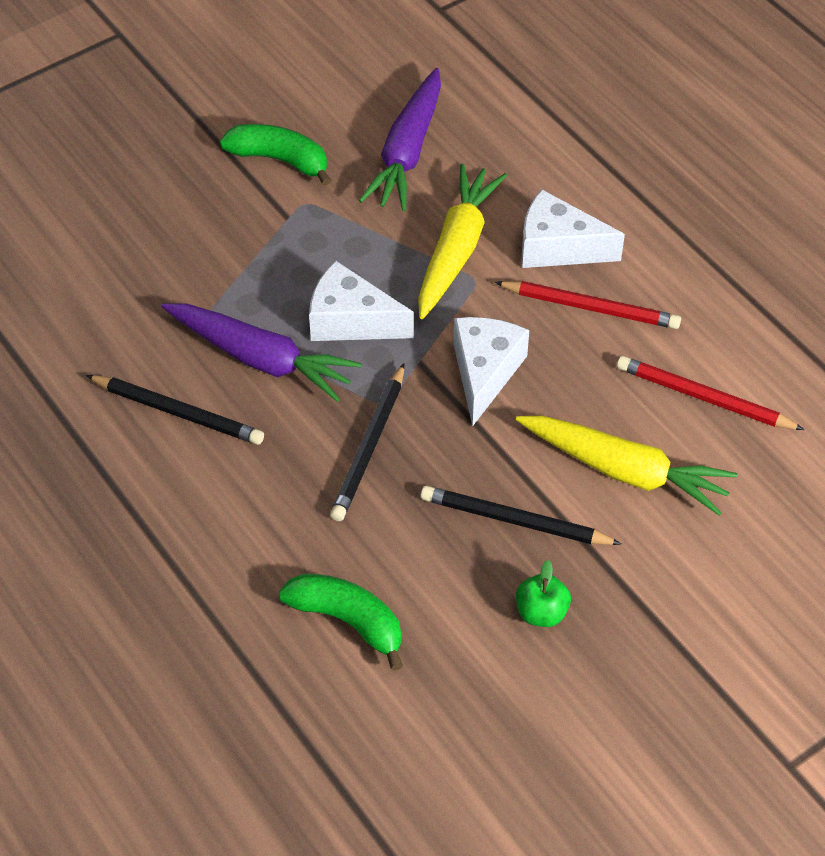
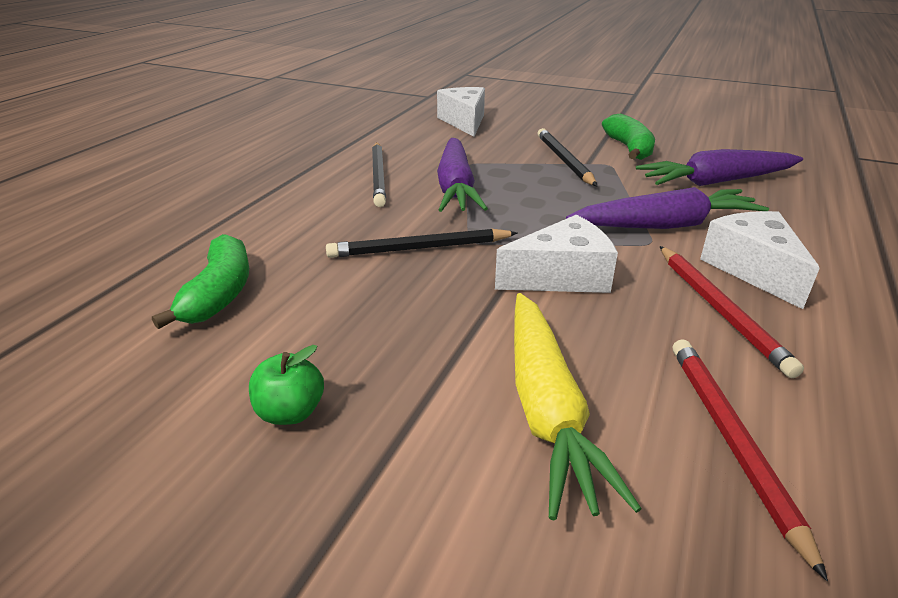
camera: 60 degrees right, 20 degrees down
white cheese [309,261,414,341] -> white cheese moved to [437,87,485,137]
yellow carrot [418,164,507,319] -> purple carrot [566,187,769,229]
black pencil [421,486,621,545] -> black pencil moved to [537,128,597,186]

